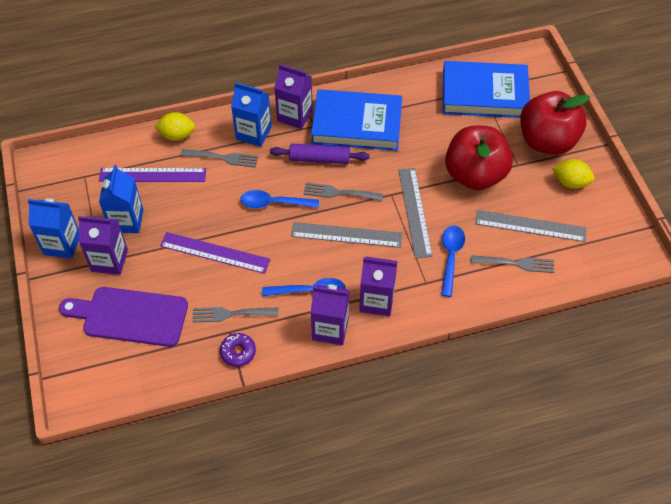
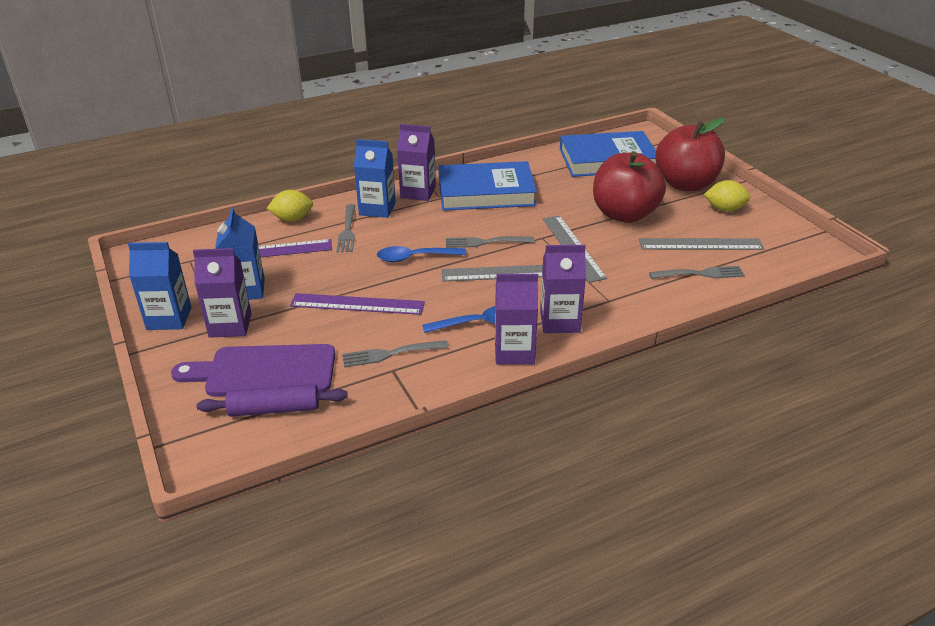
camera: 10 degrees left, 20 degrees down
grey fork [181,149,258,168] -> grey fork turned 90 degrees clockwise [336,204,356,252]
purple donut [220,333,256,367] -> none
purple rolling pin [270,144,369,164] -> purple rolling pin moved to [197,384,348,417]
blue spoon [441,226,465,297] -> none

